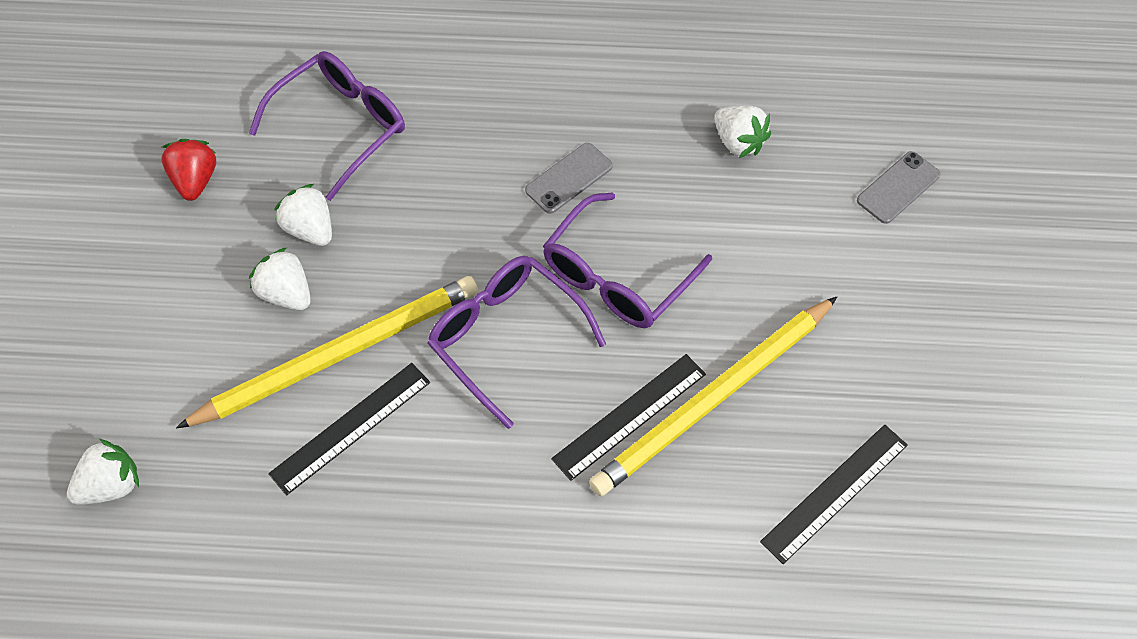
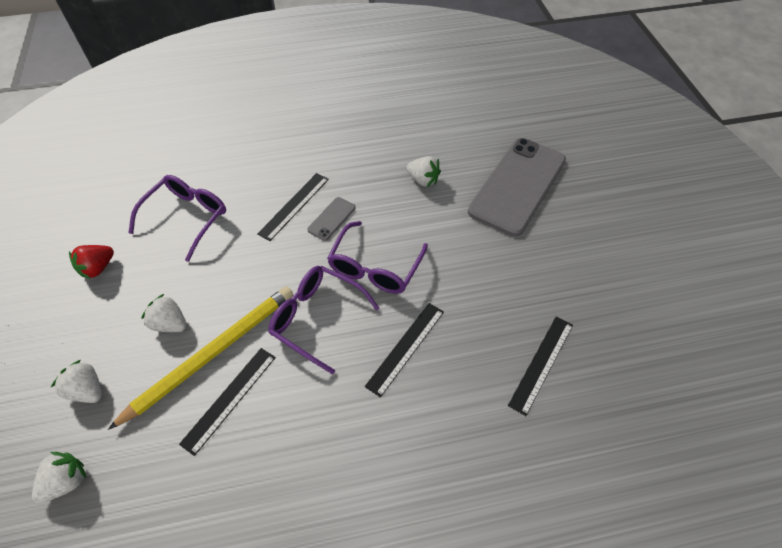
camera: 15 degrees left, 5 degrees down
red strawberry [161,139,216,201] -> red strawberry turned 120 degrees counterclockwise [69,245,114,279]
white strawberry [274,184,332,246] -> white strawberry moved to [51,360,102,403]
yellow pencil [589,297,837,496] -> none
grey phone [857,151,941,224] -> grey phone [468,138,566,237], size x2.43
none -> black ruler [257,173,329,241]

